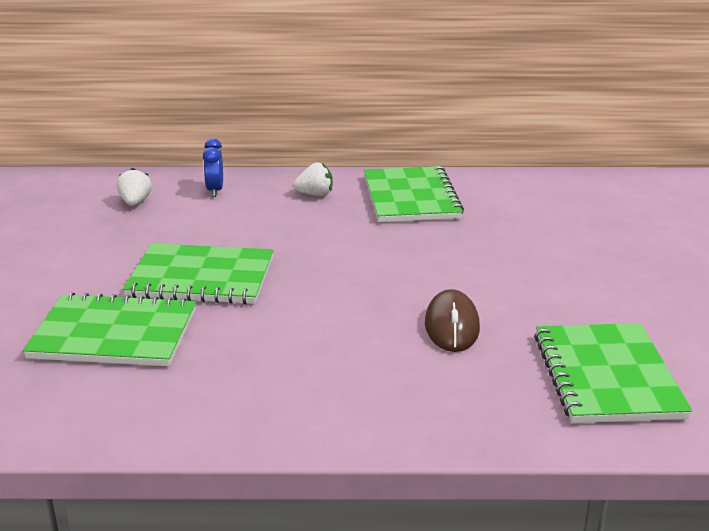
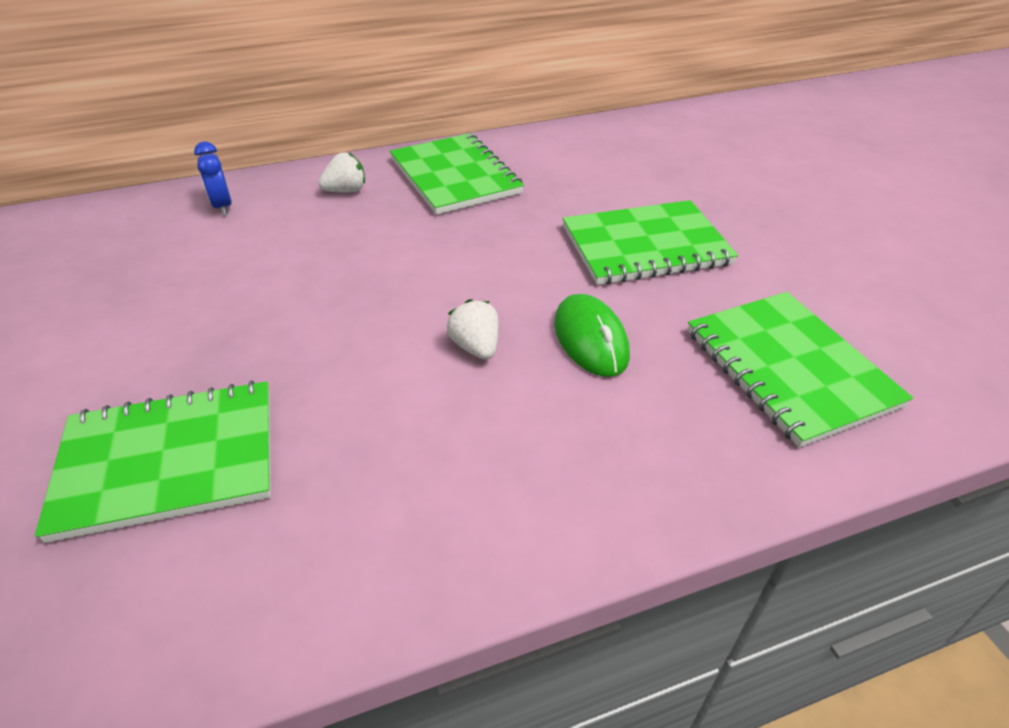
camera: 20 degrees left, 15 degrees up
white strawberry [117,168,152,206] -> white strawberry moved to [447,299,499,360]
green notebook [123,243,274,304] -> green notebook moved to [563,200,738,285]
brown mouse [425,289,480,352] -> green mouse [554,294,630,377]

